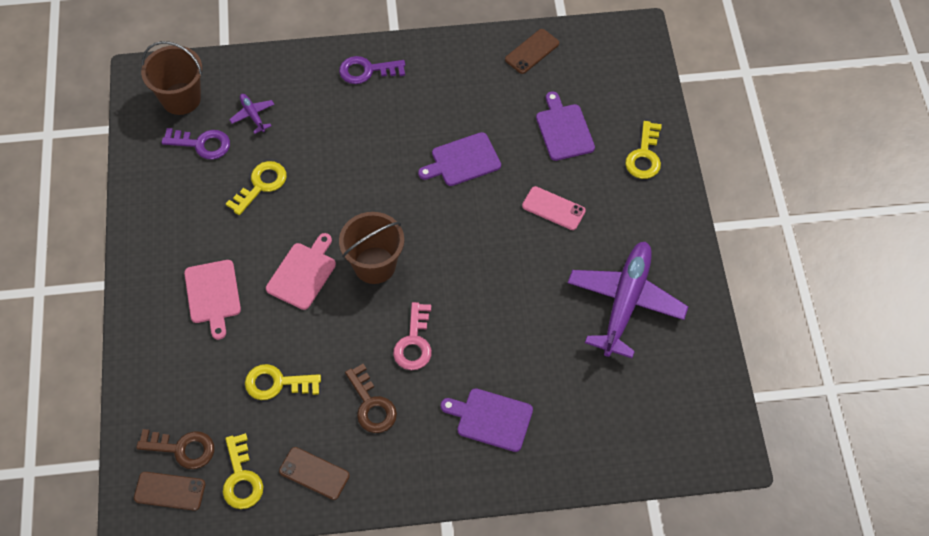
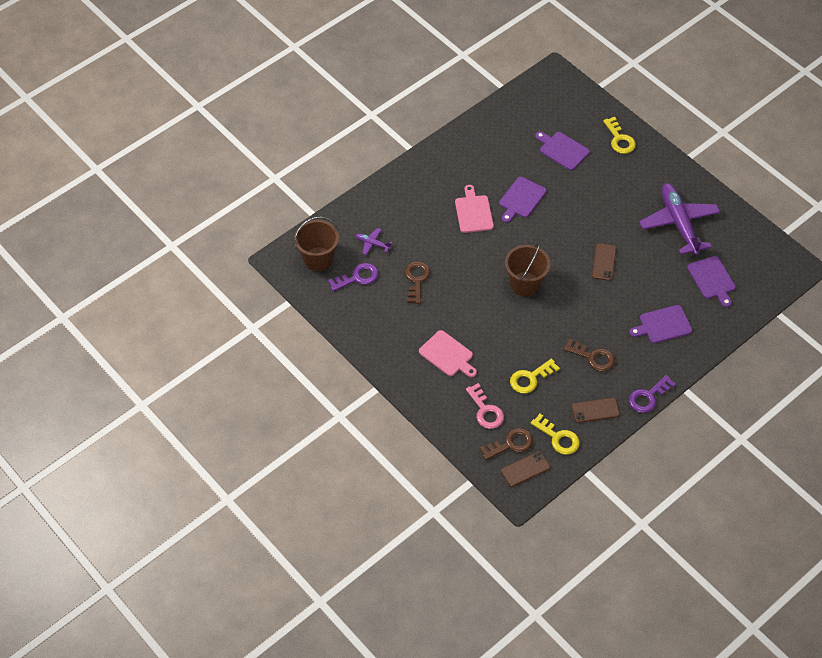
camera: 35 degrees left, 5 degrees down
yellow key [226,161,287,215] -> brown key [404,261,430,304]
pink cutting board [266,233,336,310] -> pink cutting board moved to [455,185,494,233]
purple key [339,56,405,84] -> purple key moved to [629,375,676,413]
pink key [393,302,432,370] -> pink key moved to [466,383,504,429]
brown phone [505,29,559,74] -> brown phone moved to [592,243,617,281]
pink phone [522,186,586,230] -> none
none -> purple cutting board [687,256,736,307]

